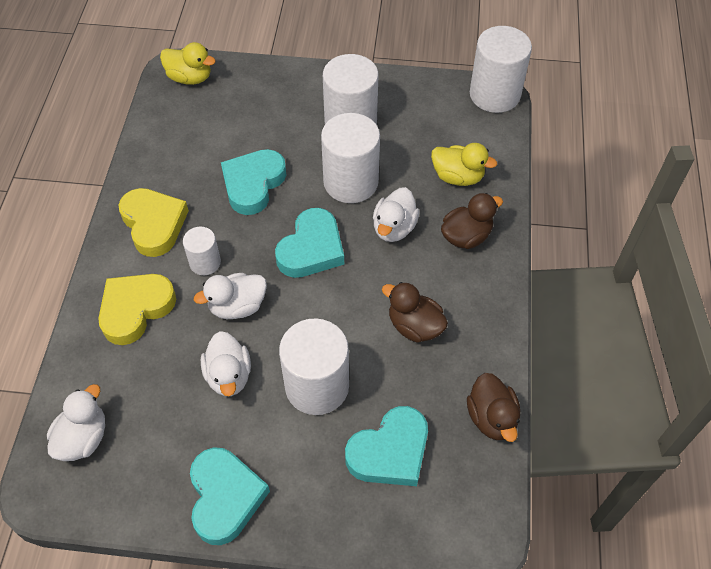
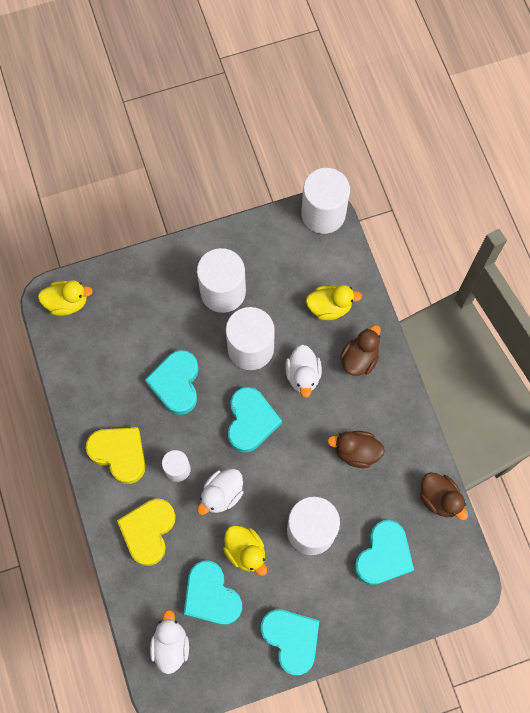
camera: 25 degrees left, 15 degrees up
white duck [201,331,251,396] -> yellow duck [223,525,267,576]
none -> turquoise heart [184,561,242,625]

